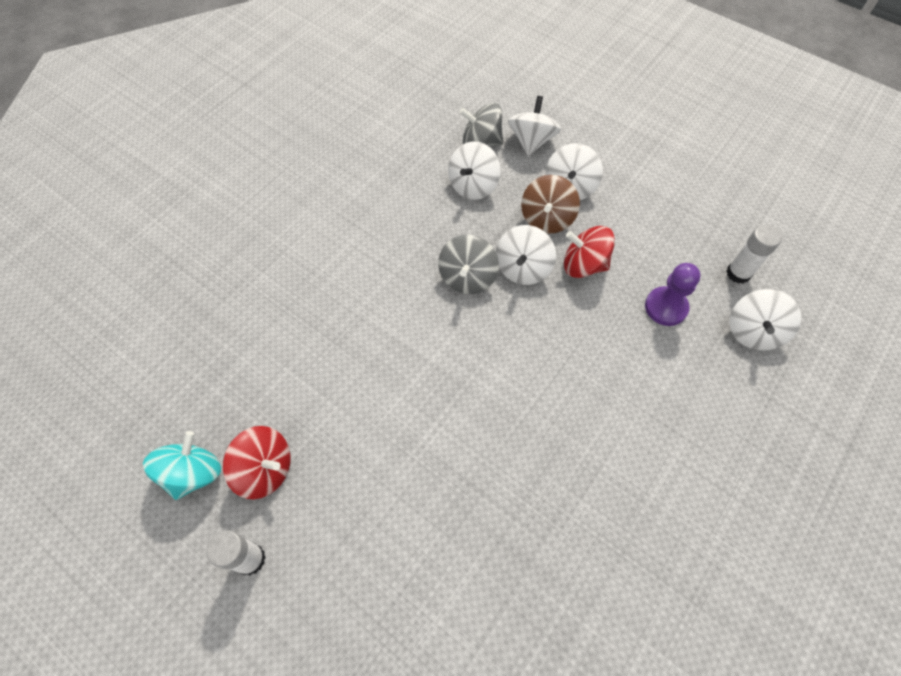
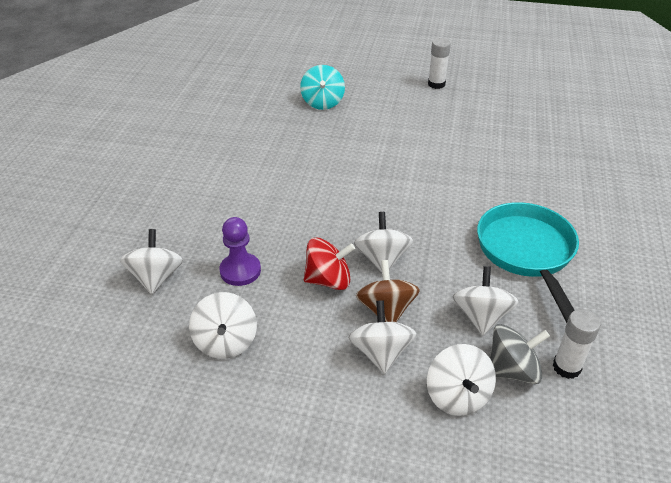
camera: 155 degrees right, 20 degrees down
turquoise spinning top [143,431,221,500] -> turquoise spinning top moved to [300,65,345,110]
red spinning top [223,426,290,499] -> none
grey spinning top [438,234,499,294] -> none
white glue stick [726,225,782,284] -> white glue stick moved to [553,309,601,379]
none -> white spinning top [189,292,257,359]
none -> turquoise pan [477,202,579,323]

